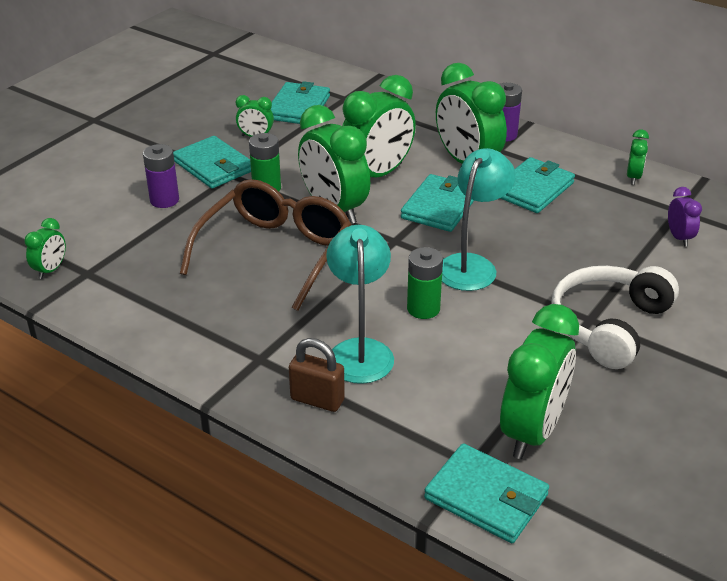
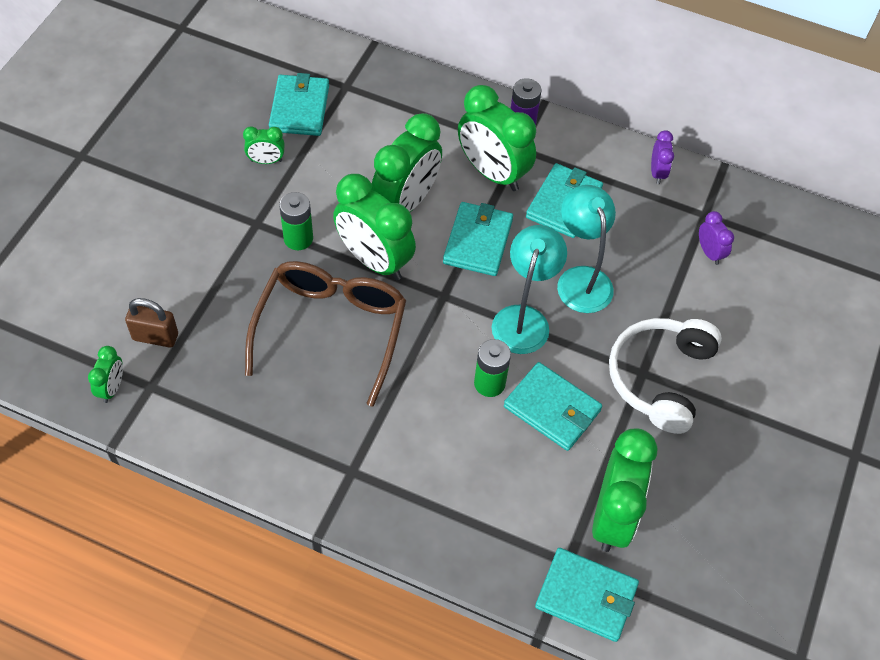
camera: 15 degrees left, 20 degrees up
purple battery [143,144,179,208] -> none
turquoise wallet [173,136,251,189] -> turquoise wallet moved to [504,362,602,451]
brown padlock [289,338,345,412] -> brown padlock moved to [125,298,178,348]
turquoise lamp [326,225,394,384] -> turquoise lamp moved to [557,185,616,313]
green clock [627,129,649,185] -> purple clock [651,130,674,184]

